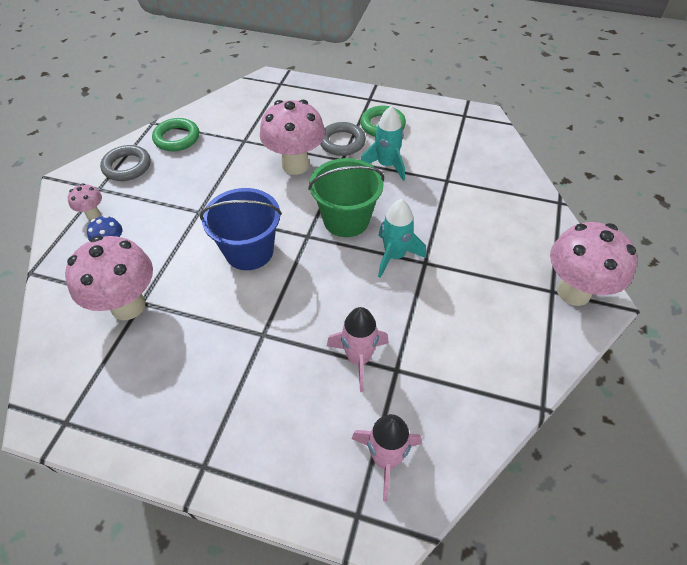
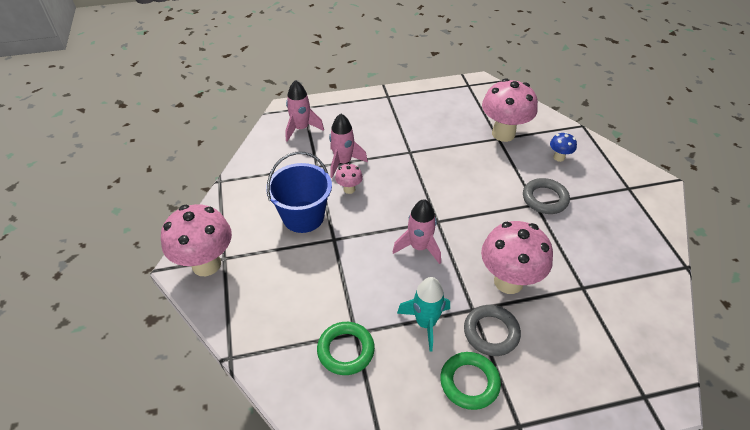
camera: 150 degrees right, 5 degrees down
pink mushroom [68,183,102,219] -> pink mushroom moved to [335,163,363,194]
grey ring [100,145,151,181] -> grey ring moved to [523,178,570,214]
green ring [152,118,199,151] -> green ring moved to [317,322,375,375]
blue bucket [200,188,282,270] -> blue bucket moved to [266,152,332,233]
green bucket [308,158,384,237] -> pink rocket [393,199,441,264]
turquoise rocket [378,199,426,278] -> none

